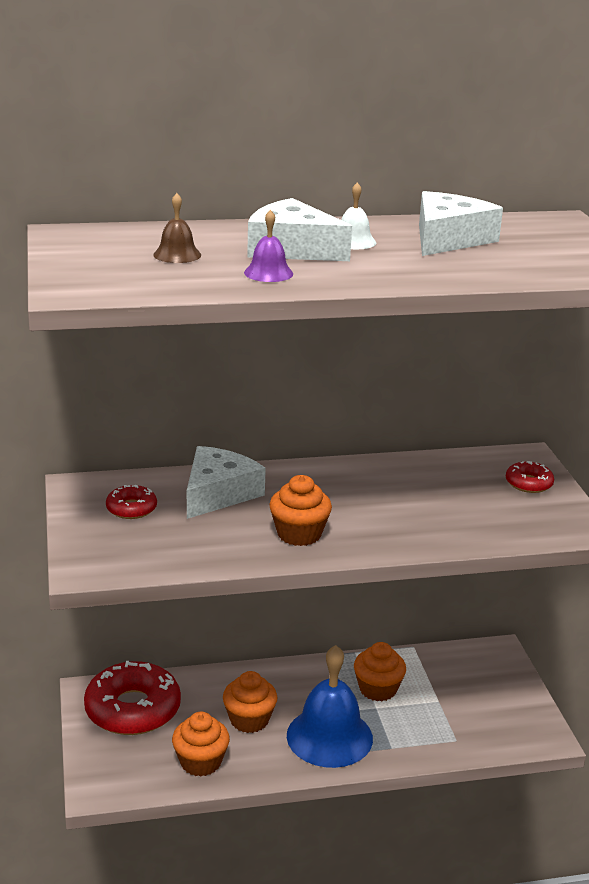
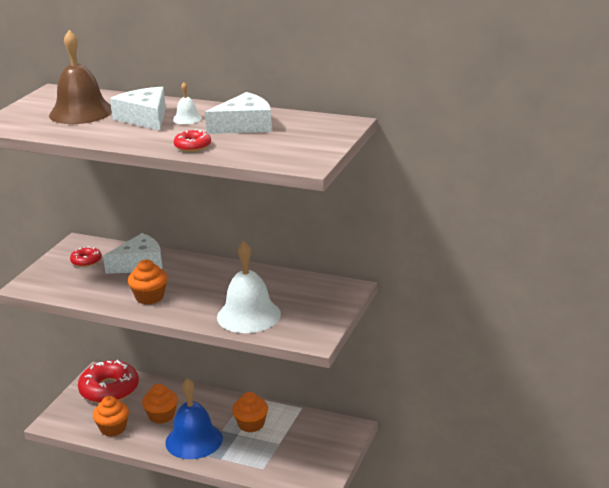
camera: 35 degrees right, 0 degrees up
brown bell [153,193,201,263] -> brown bell [49,30,112,124], size x2.23
purple bell [244,210,293,282] -> none
red donut [506,461,554,493] -> red donut moved to [174,129,211,152]
none -> white bell [217,241,281,333]

